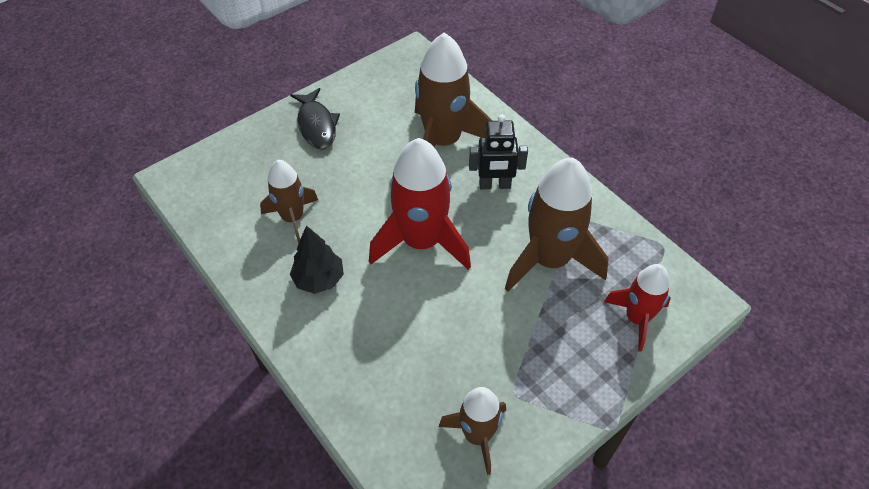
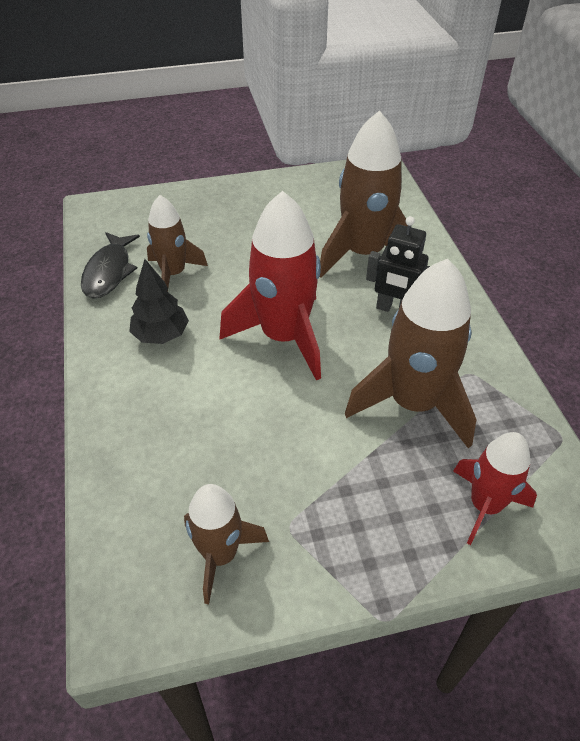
camera: 25 degrees right, 5 degrees down
black fish [290,88,340,149] -> black fish moved to [81,232,140,299]

